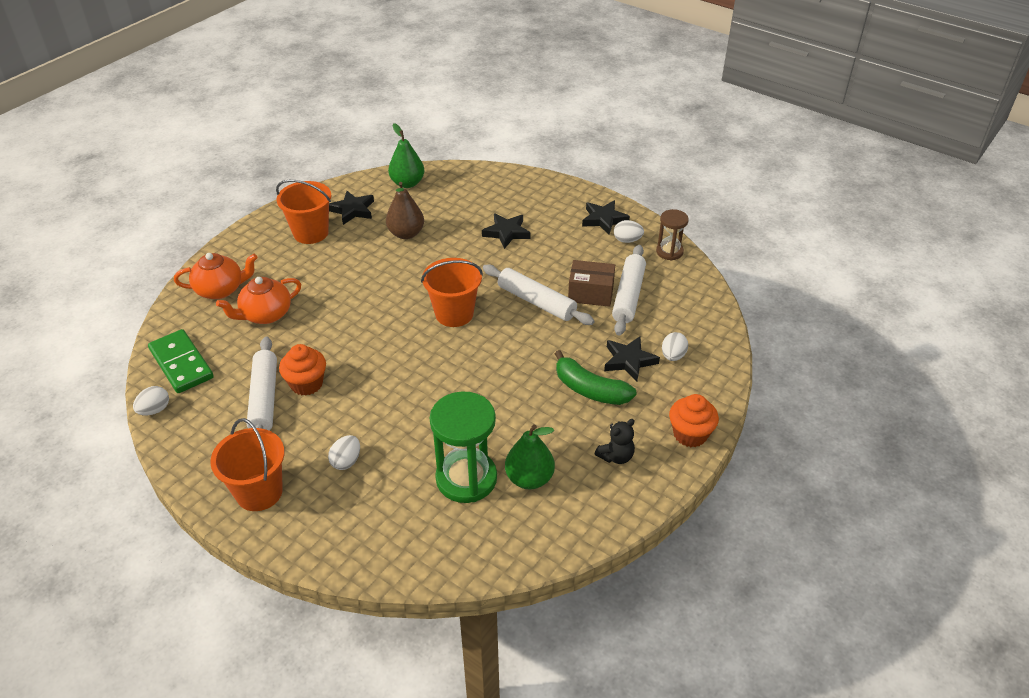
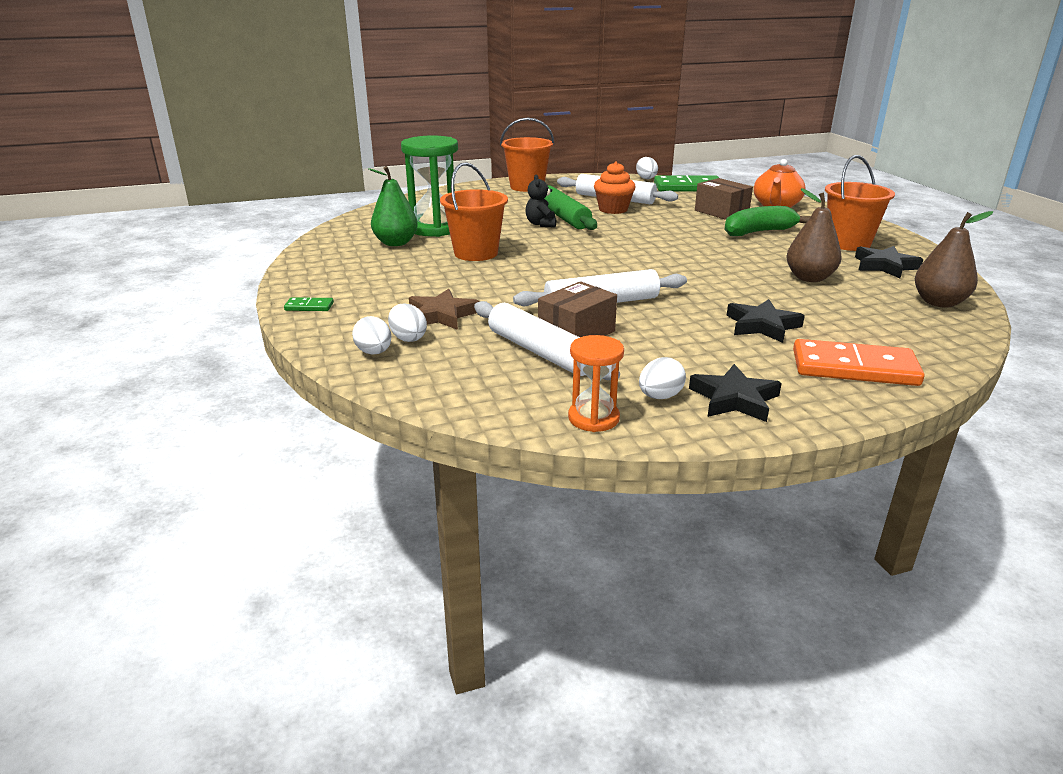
camera: 125 degrees right, 15 degrees down
orange teapot [216,277,301,324] -> brown box [695,178,753,220]
white egg [328,435,360,470] -> white egg moved to [352,316,391,355]
green pear [388,123,424,188] -> brown pear [915,211,993,308]
orange bucket [421,258,483,327] -> orange bucket moved to [440,162,508,261]
green banana [555,350,637,405] -> green banana moved to [724,206,811,236]
black teddy bear [595,419,635,464] -> black teddy bear moved to [525,174,556,228]
black star [604,336,660,382] -> brown star [409,289,480,330]
brown hourglass [656,209,689,260] -> orange hourglass [568,335,624,432]
orange cupcake [669,394,719,447] -> green domino [284,297,334,311]
none -> green rolling pin [544,185,597,230]
none -> orange domino [793,339,925,386]

